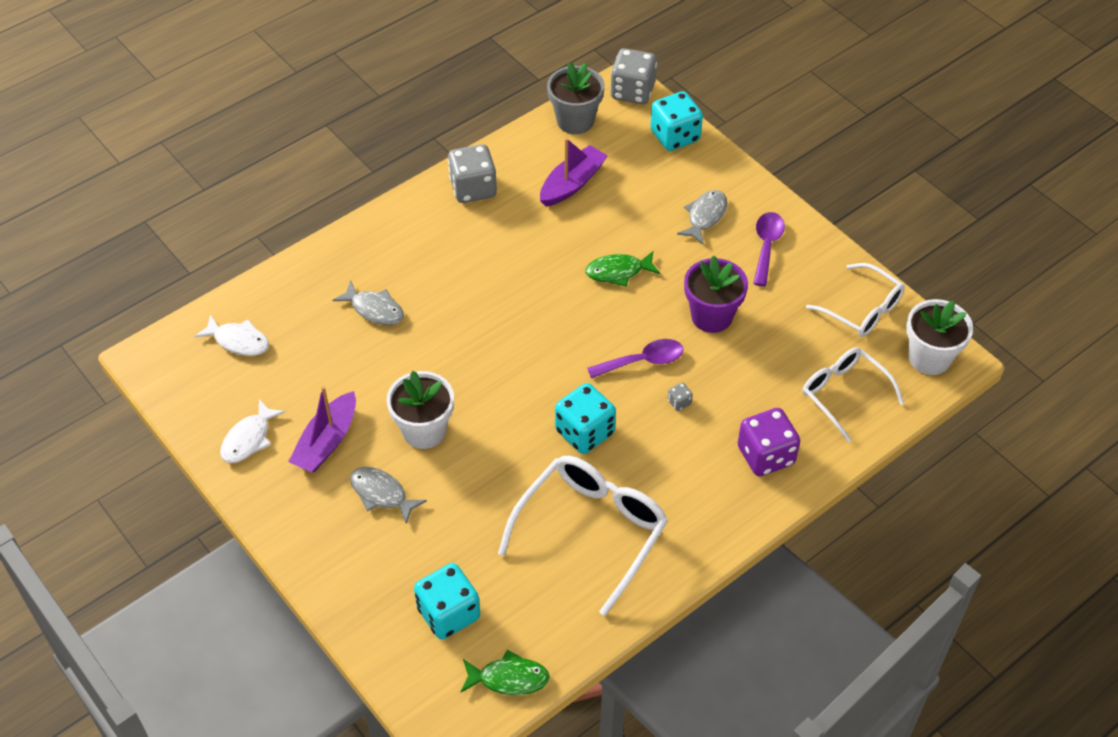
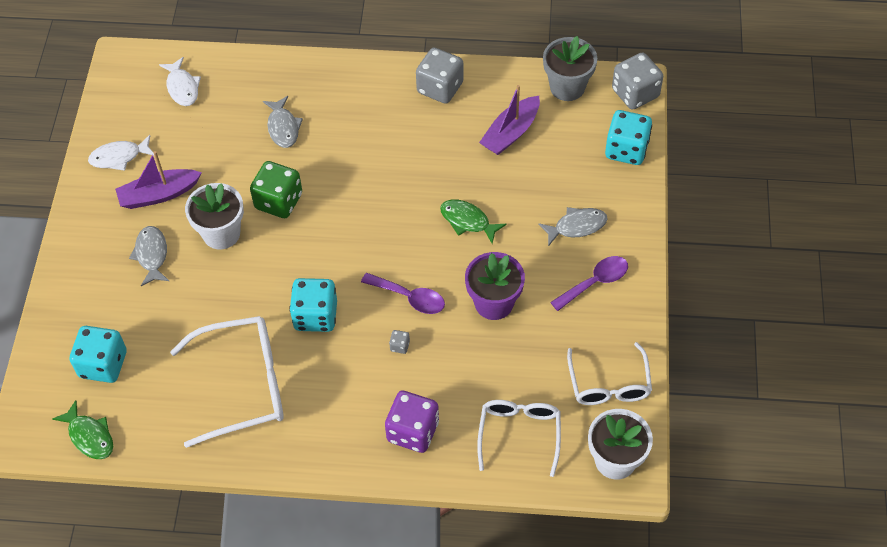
camera: 45 degrees right, 5 degrees up
purple boat [540,138,608,207] -> purple boat turned 135 degrees clockwise [479,85,540,155]
none -> green dice [250,161,302,218]

